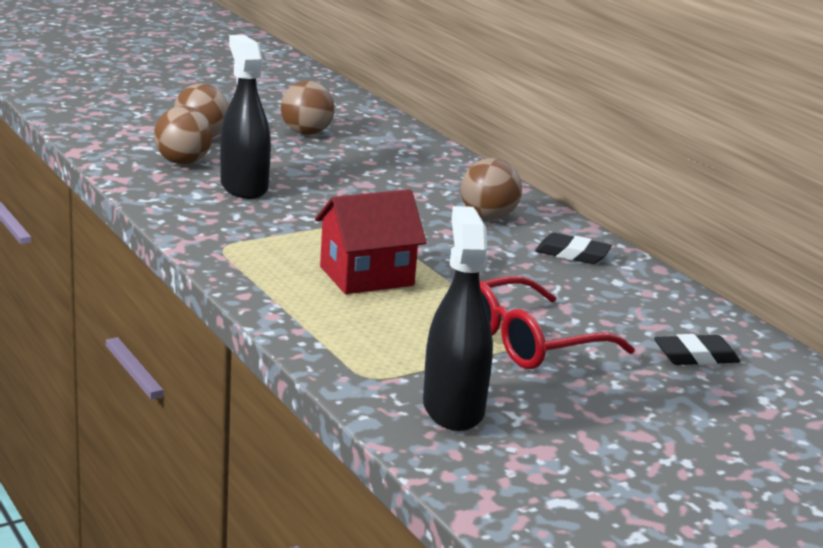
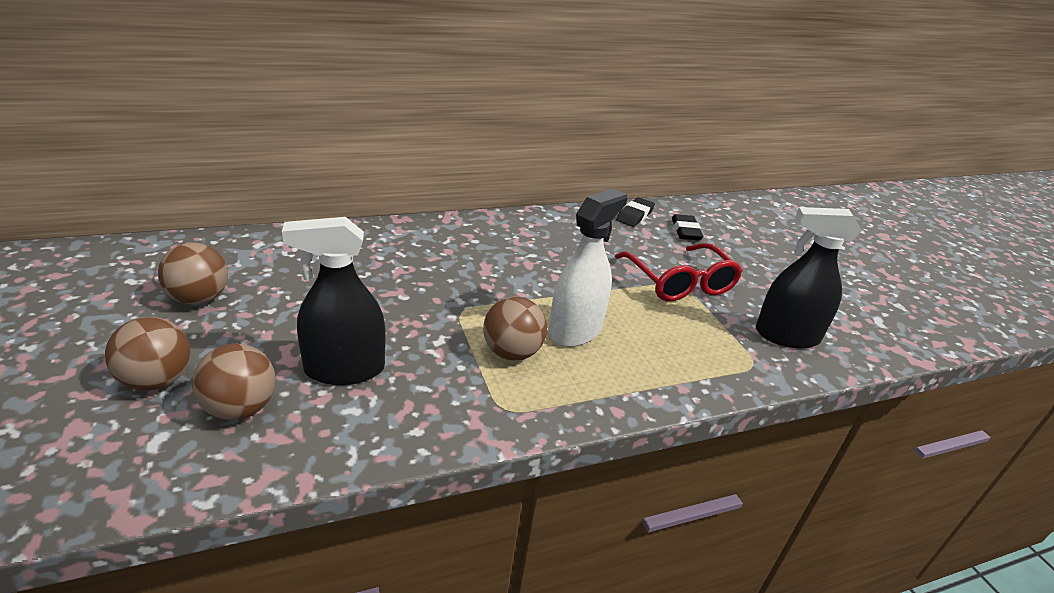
camera: 80 degrees left, 10 degrees up
red house [315,189,427,294] -> white spray bottle [548,189,627,347]
brown ball [461,158,522,220] -> brown ball moved to [483,297,547,360]
black eraser [535,233,612,264] -> black eraser moved to [616,197,655,227]

